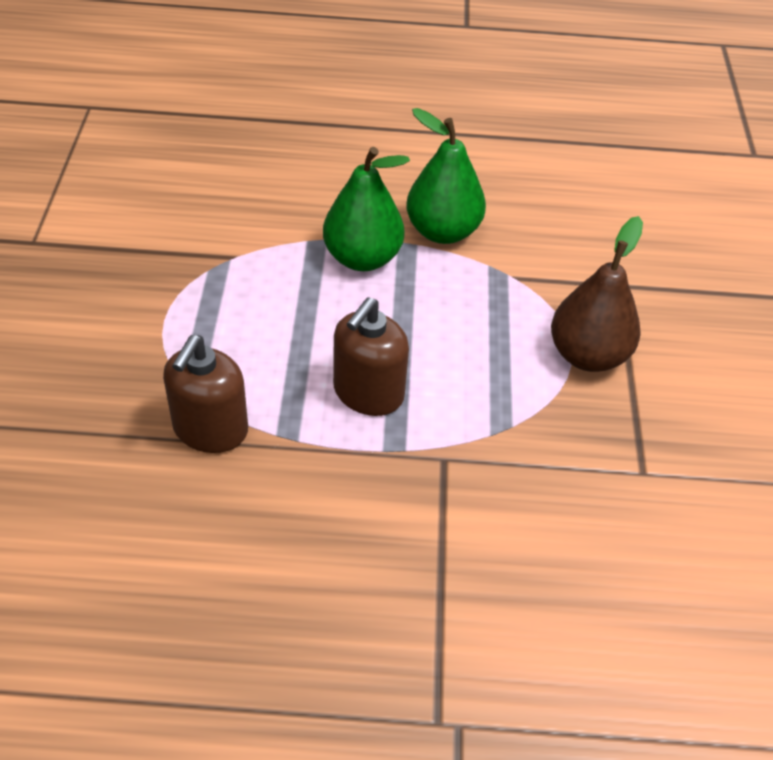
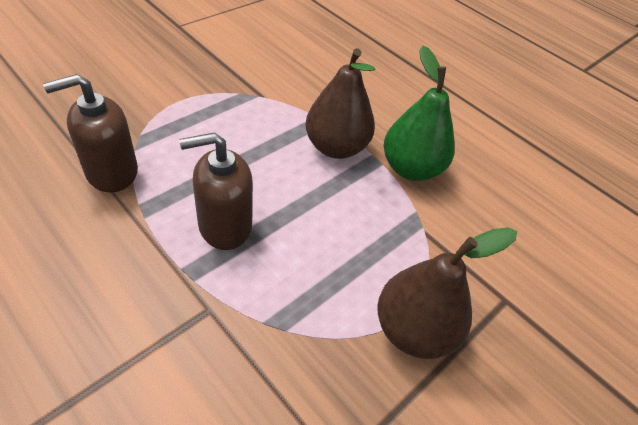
camera: 40 degrees right, 0 degrees up
green pear [323,147,410,271] -> brown pear [305,48,375,159]

